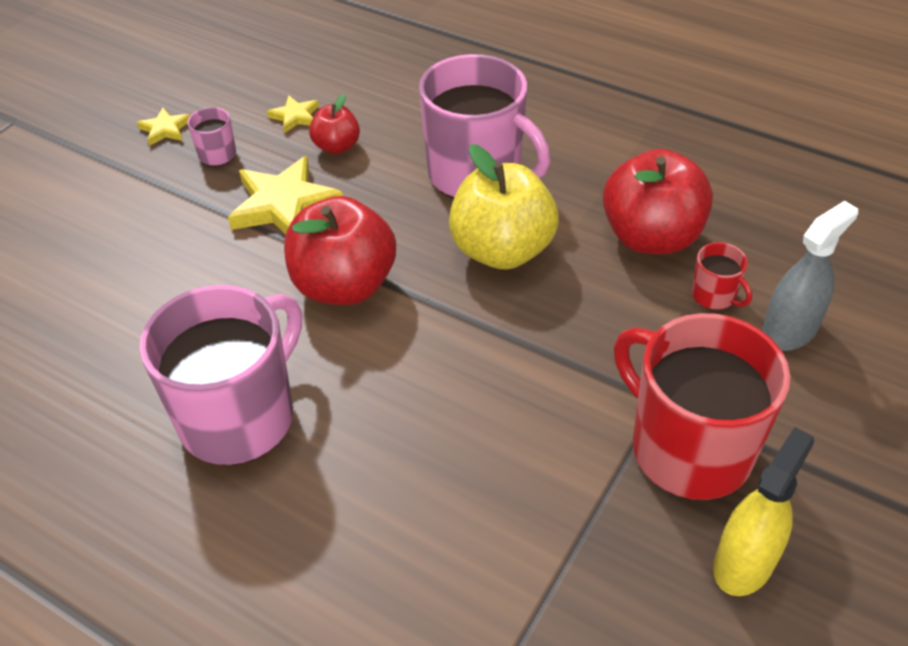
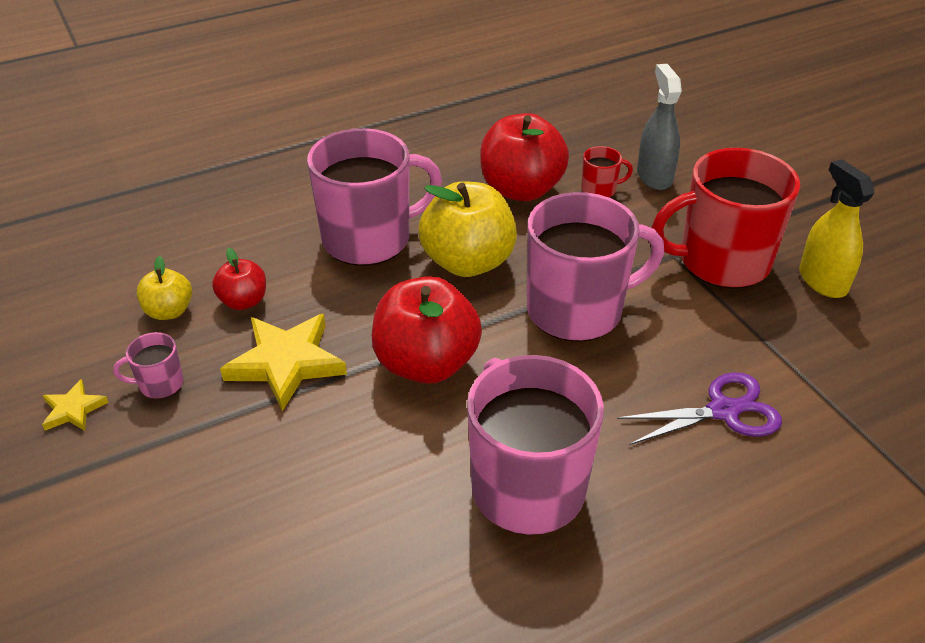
camera: 60 degrees left, 5 degrees down
yellow star [267,95,319,133] -> yellow apple [136,256,192,320]
none -> pink mug [527,192,664,342]
none -> purple scissors [617,372,782,445]

